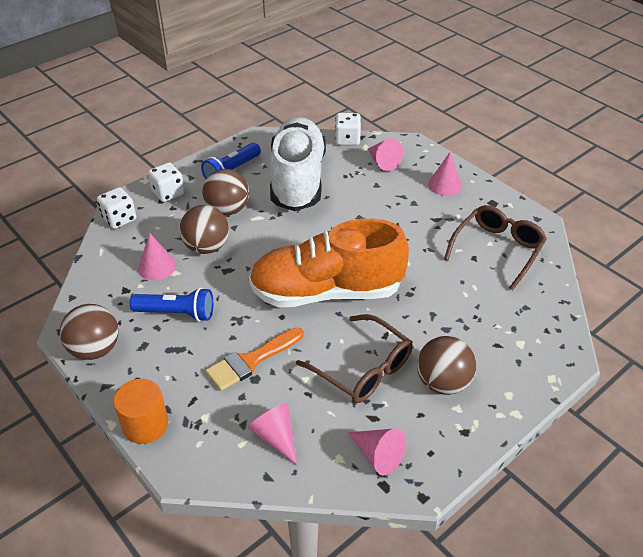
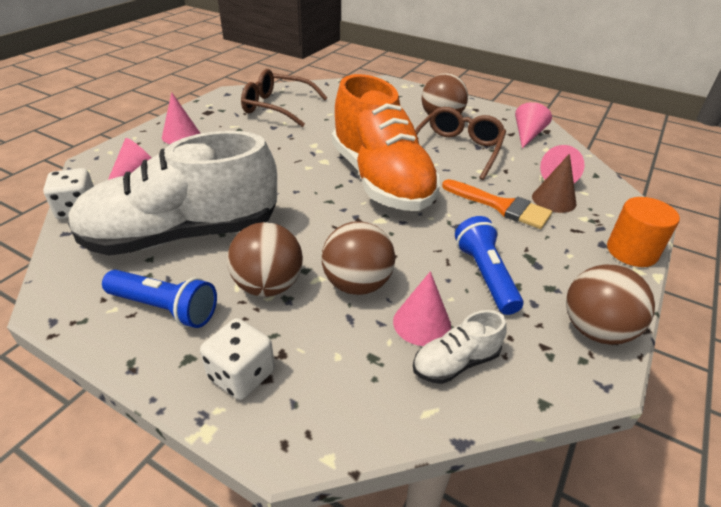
camera: 110 degrees left, 5 degrees down
white dice [97,187,137,229] -> none
none -> white shoe [413,310,507,384]
none -> brown cone [532,154,577,213]

